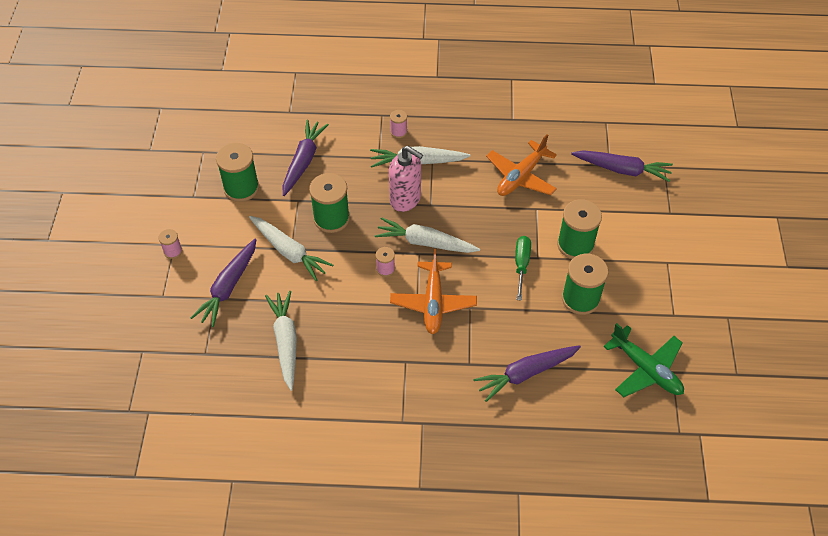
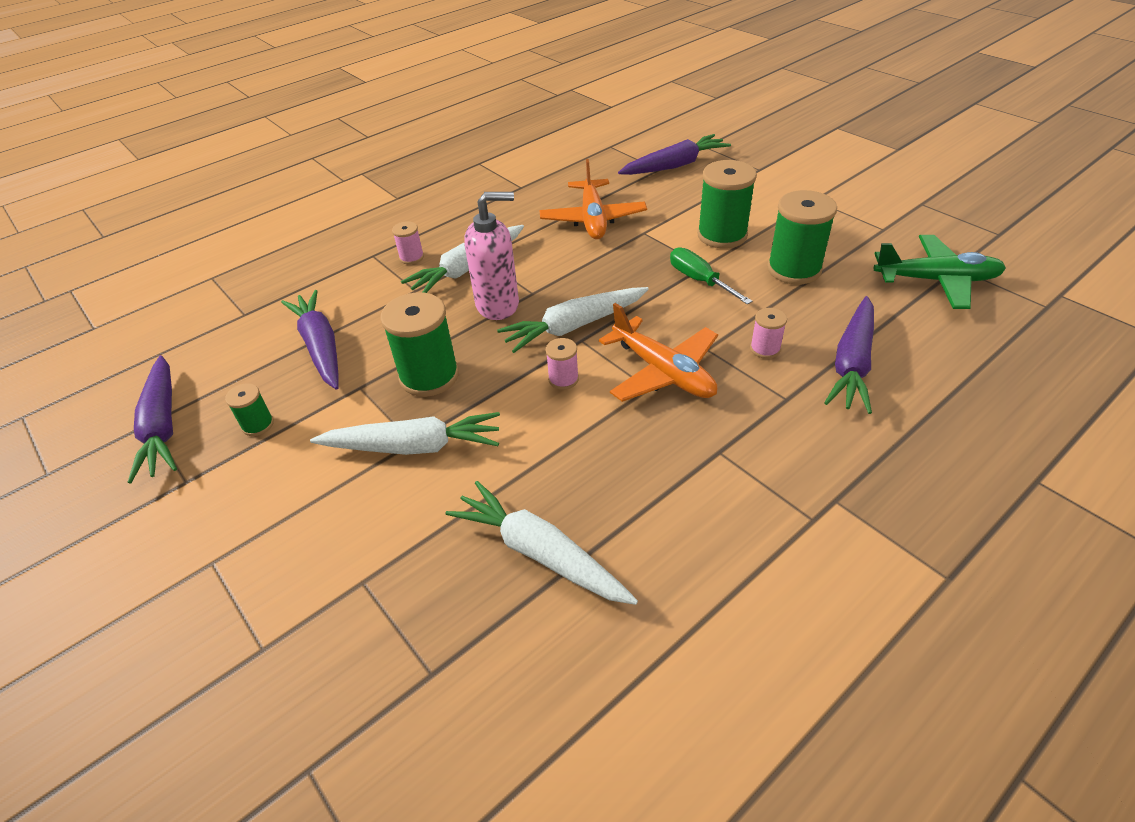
camera: 40 degrees left, 10 degrees down
pink spool [159,229,182,259] -> pink spool moved to [750,308,787,359]
purple carrot [191,239,257,327] -> purple carrot moved to [128,355,177,483]
green spool [216,143,259,202] -> green spool [225,383,274,436], size x0.50

